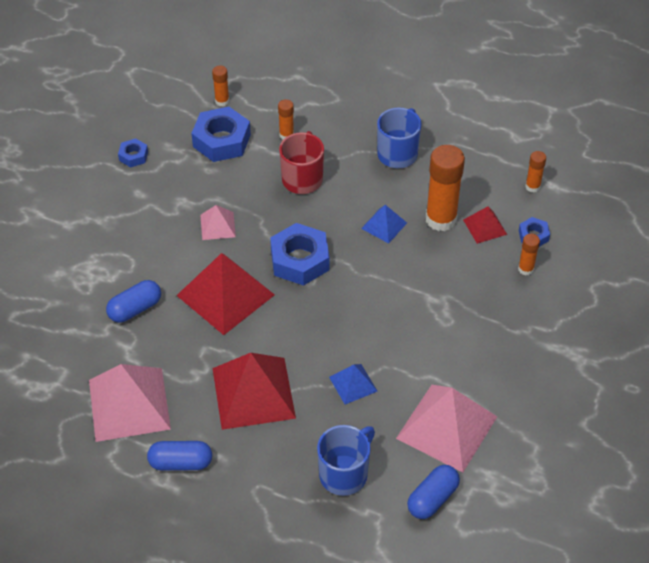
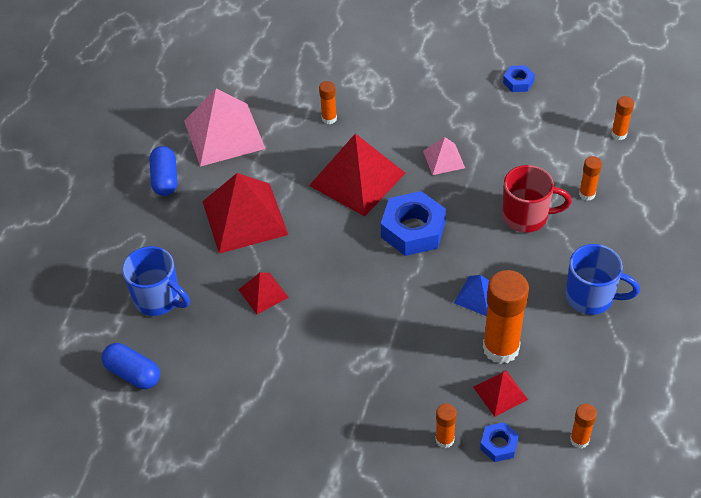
camera: 85 degrees right, 0 degrees up
blue capsule [106,280,161,323] -> orange glue stick [319,81,337,124]
blue nut [191,107,251,162] -> none
blue pyramid [329,364,377,404] -> red pyramid [238,272,289,314]
pink pyramid [396,385,497,472] -> none

